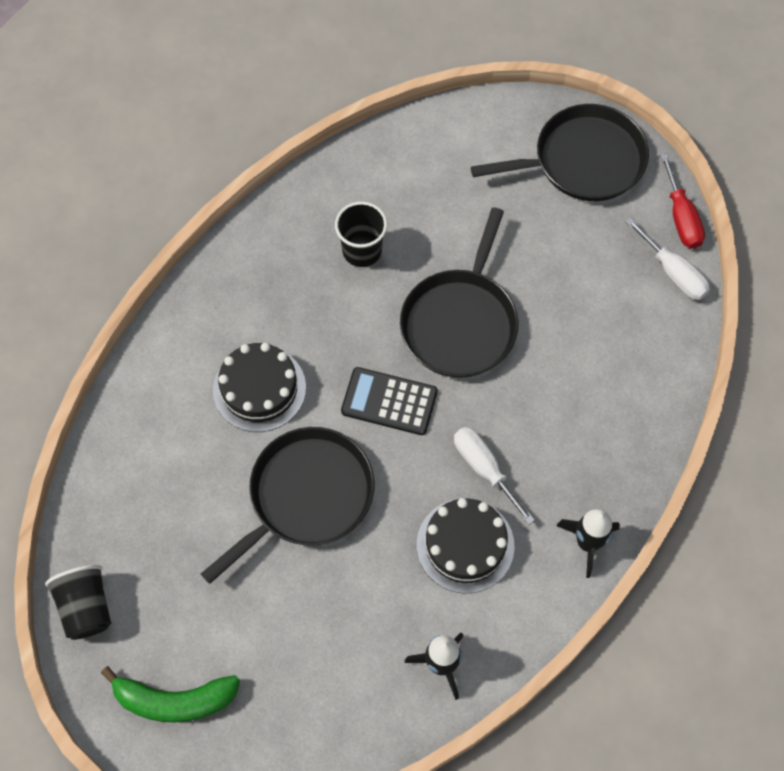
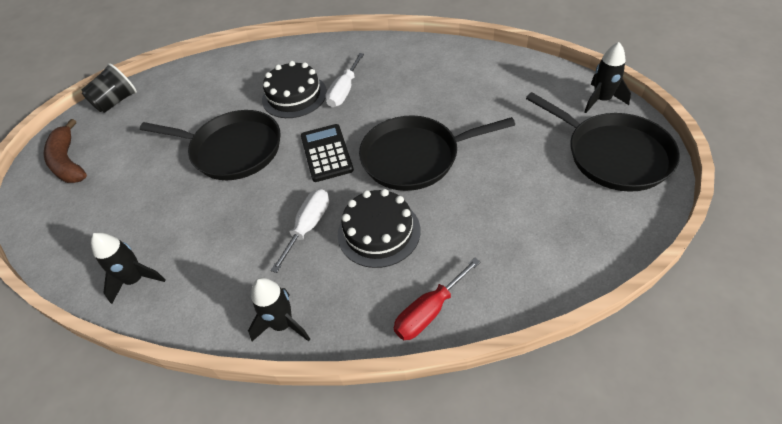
camera: 65 degrees right, 15 degrees down
green banana [101,666,240,722] -> brown banana [44,119,87,183]
black cup [335,202,387,267] -> none
black cake [417,498,515,593] -> black cake moved to [338,189,421,268]
white screwdriver [626,218,710,300] -> white screwdriver moved to [325,53,364,107]
red screwdriver [660,154,705,249] -> red screwdriver moved to [394,258,480,340]
none -> black rocket [584,42,631,113]

